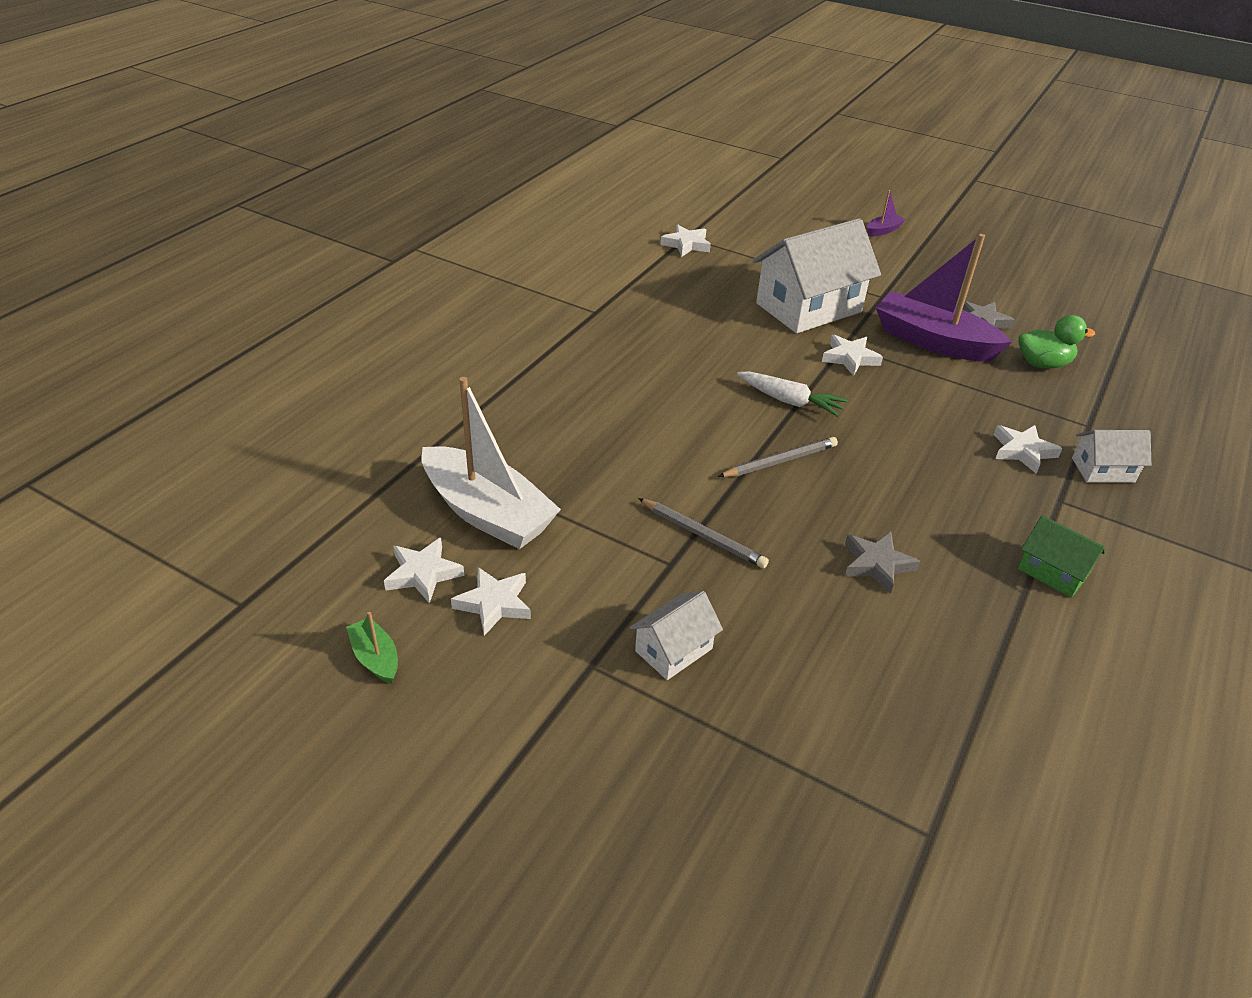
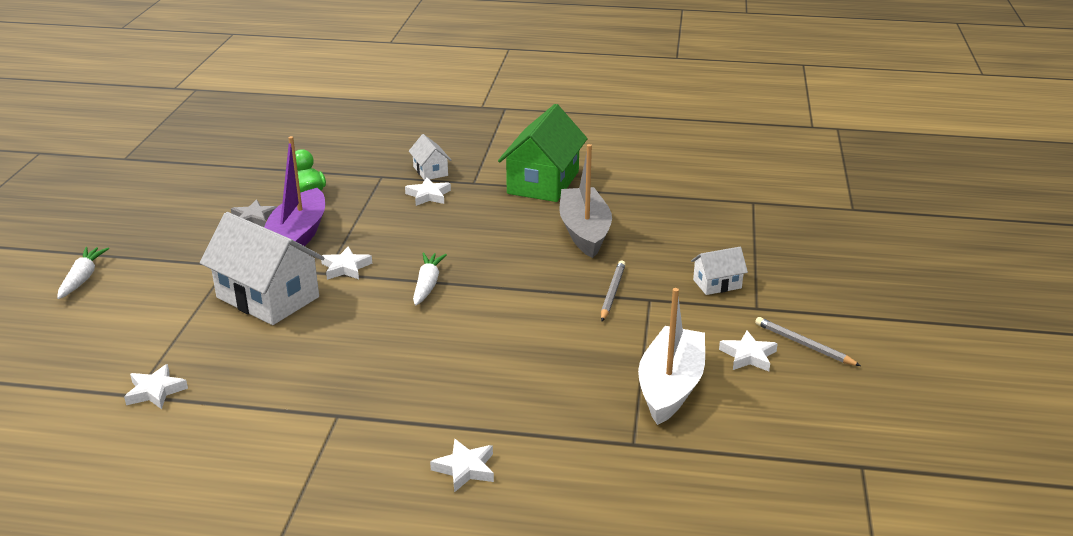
camera: 110 degrees left, 10 degrees down
green boat [346,612,398,684] -> none
white star [384,538,464,604] -> white star moved to [430,439,494,492]
white house [630,591,723,680] -> white house turned 45 degrees counterclockwise [691,247,748,295]
grey pencil [718,437,838,477] -> grey pencil moved to [755,317,861,366]
grey star [845,532,920,594] -> grey boat [559,144,612,258]
purple boat [867,190,906,236] -> white carrot [57,247,109,299]
green house [1018,515,1105,598] -> green house [498,104,588,202], size x2.05

